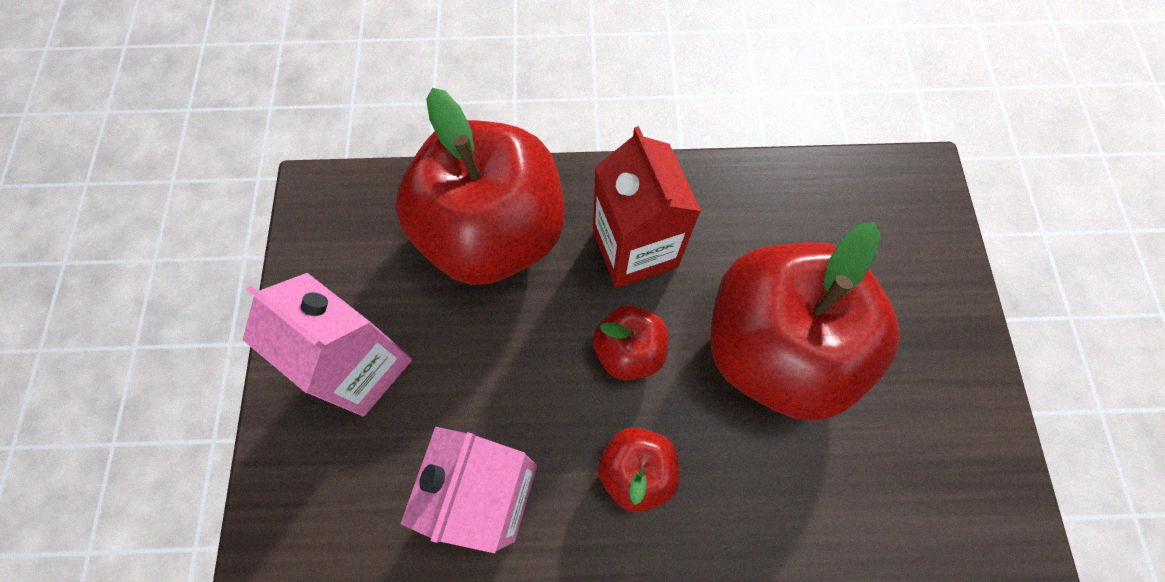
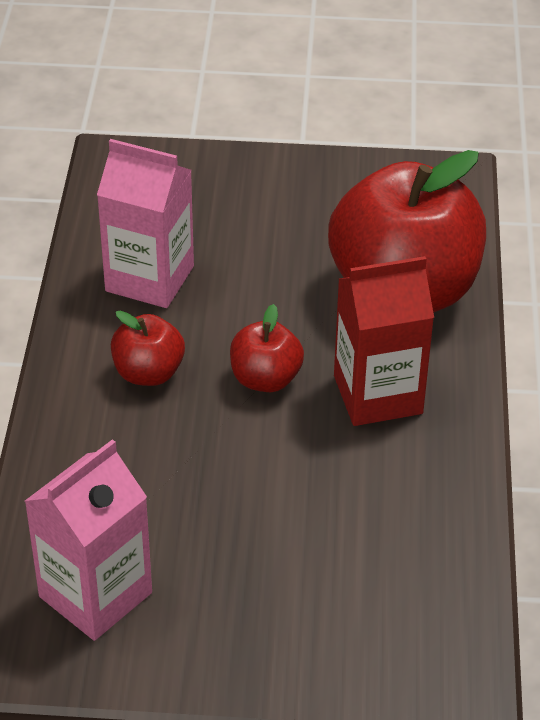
camera: 95 degrees right, 25 degrees down
pink carton [242,273,412,416] -> pink carton moved to [25,439,152,641]
red apple [711,222,900,421] -> none

